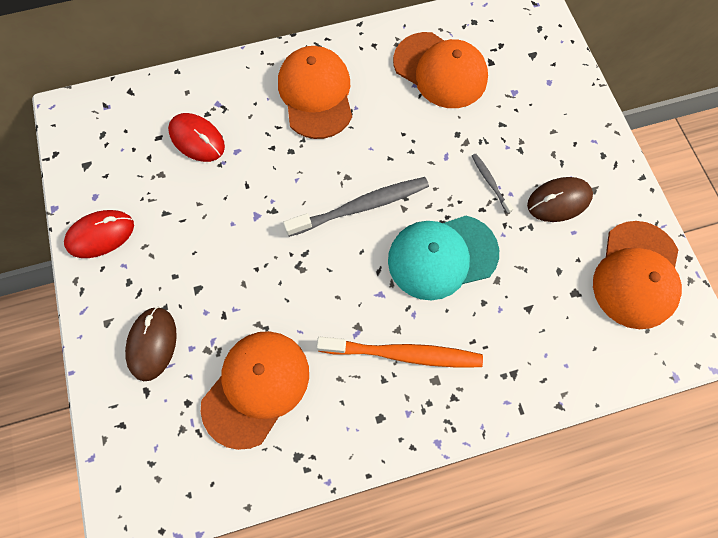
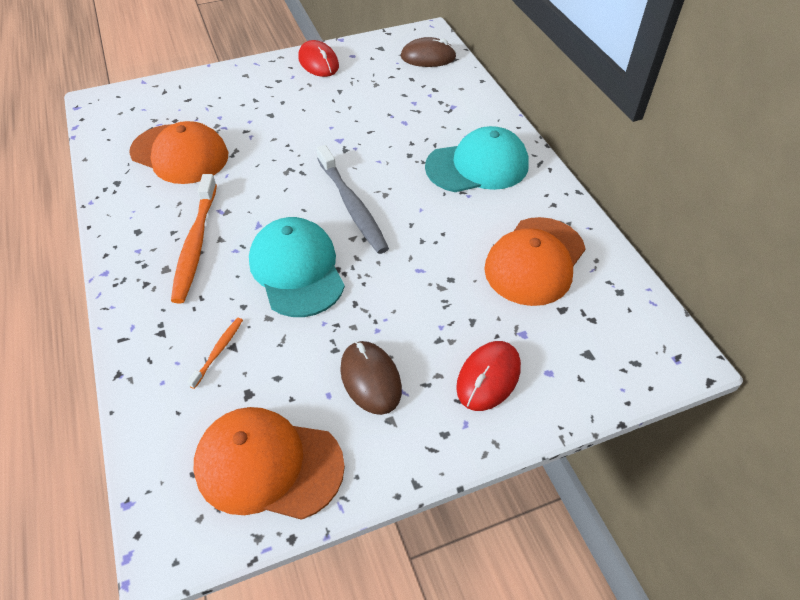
camera: 85 degrees right, 20 degrees down
brown mouse [125,307,177,381] -> brown mouse moved to [401,37,457,67]
red mouse [168,113,225,162] -> red mouse moved to [456,341,521,411]
orange cap [278,46,352,139] -> turquoise cap [425,126,529,192]
grey toothbrush [472,154,514,214] -> none
none -> orange toothbrush [187,318,243,389]

